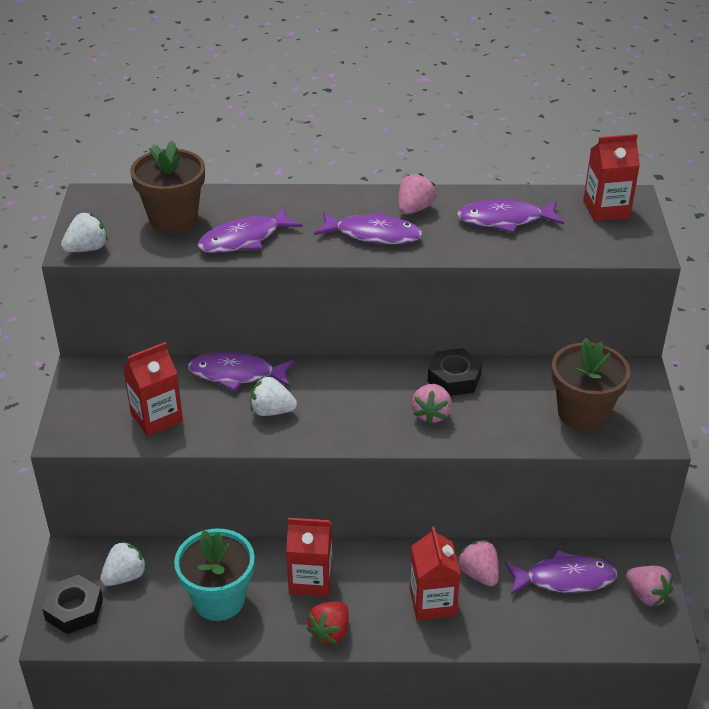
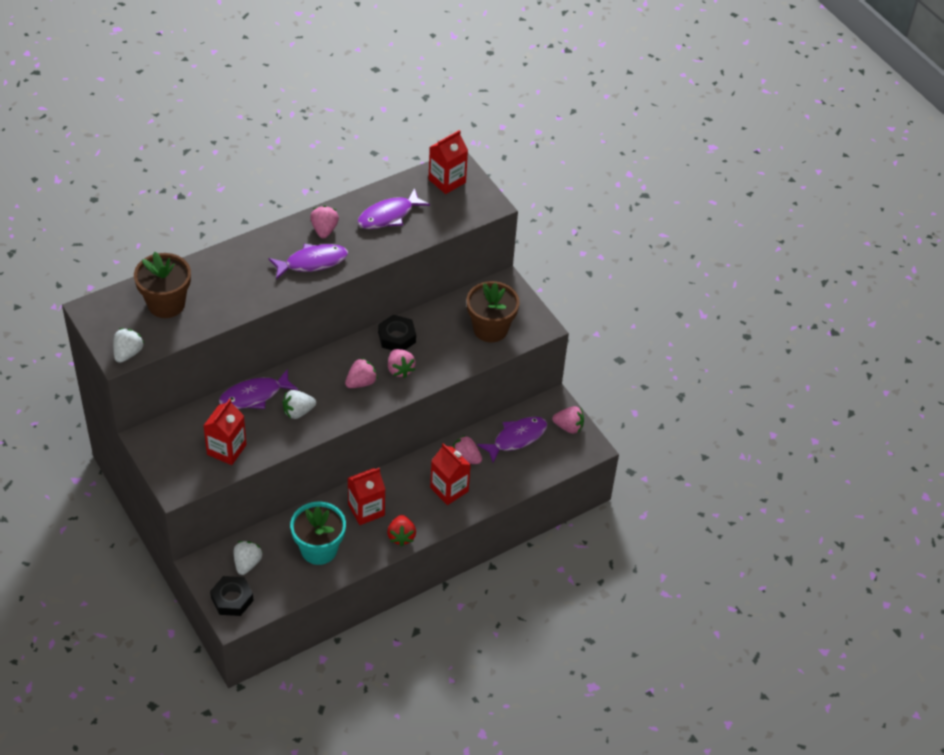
camera: 35 degrees left, 10 degrees up
purple fish [198,207,303,253] -> none
none -> pink strawberry [345,358,378,388]

